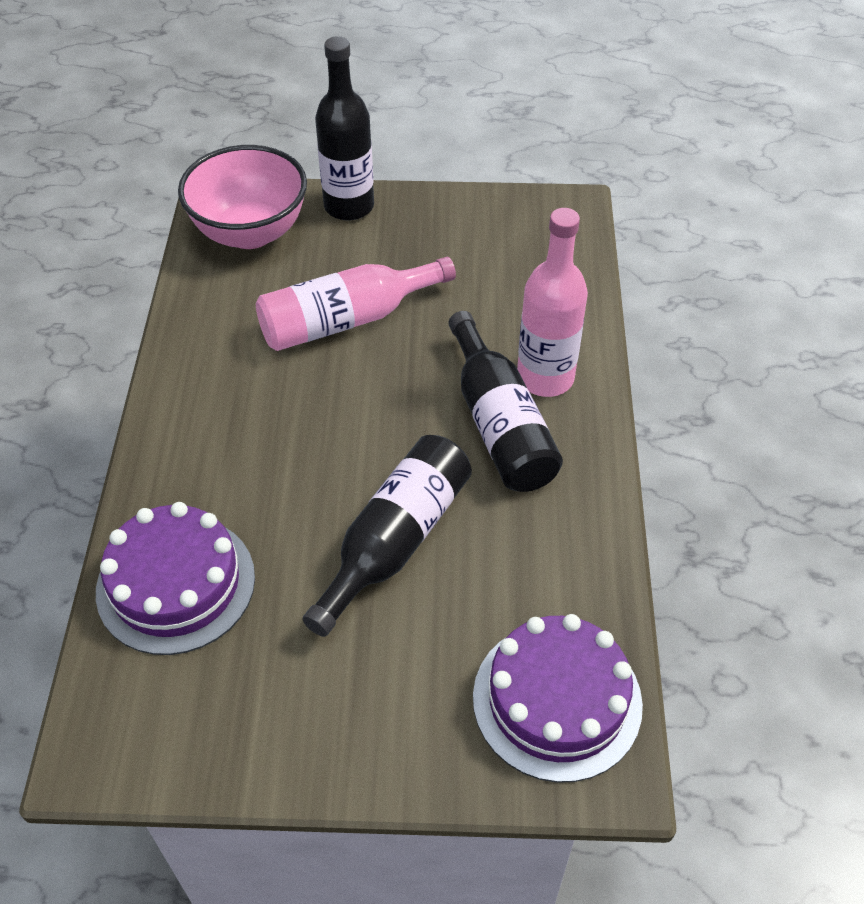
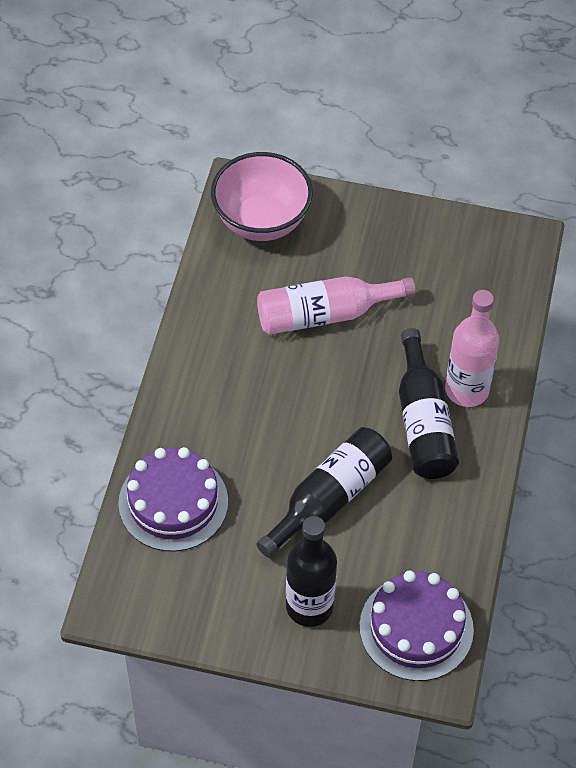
camera: 10 degrees right, 5 degrees up
black bottle [315,36,374,221] -> black bottle moved to [286,516,337,627]

